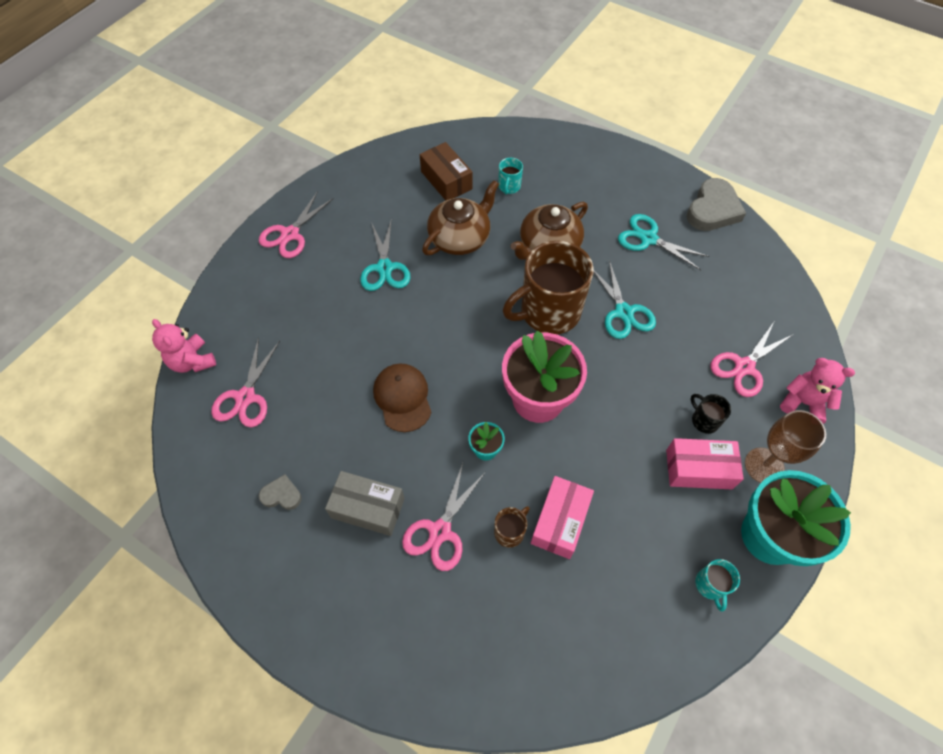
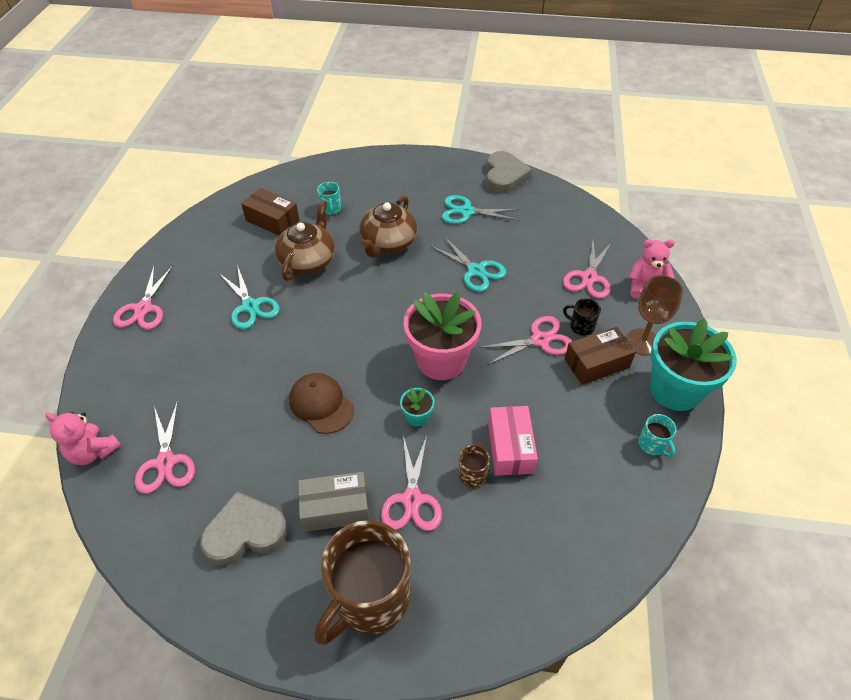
camera: 25 degrees left, 10 degrees down
grey heart [259,474,302,510] -> grey heart [200,491,288,566], size x1.93
brown mug [503,241,594,334] -> brown mug moved to [314,520,410,645]
pink box [666,438,744,489] -> brown box [565,327,636,385]
none -> pink scissors [479,316,572,365]

